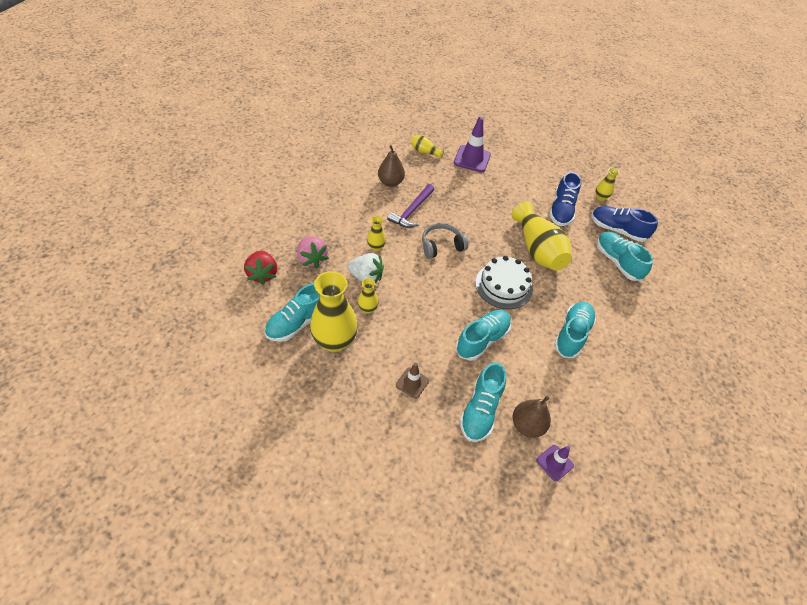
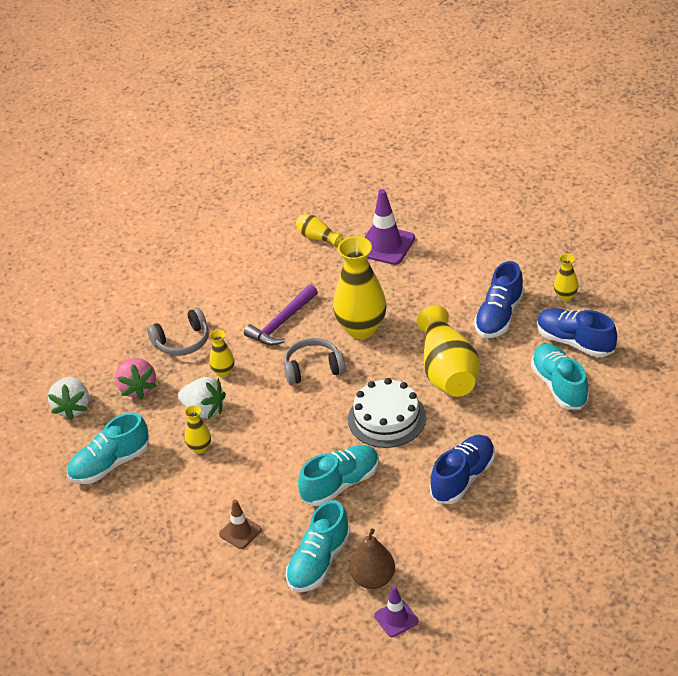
camera: 15 degrees right, 10 degrees down
red strawberry [244,250,277,285] -> white strawberry [48,377,89,420]
yellow vase [310,271,358,352] -> yellow vase moved to [333,236,386,339]
brown pear [378,145,405,187] -> none
turquoise shoe [554,302,596,358] -> blue shoe [430,435,495,504]
none -> grey headphones [147,307,209,356]

